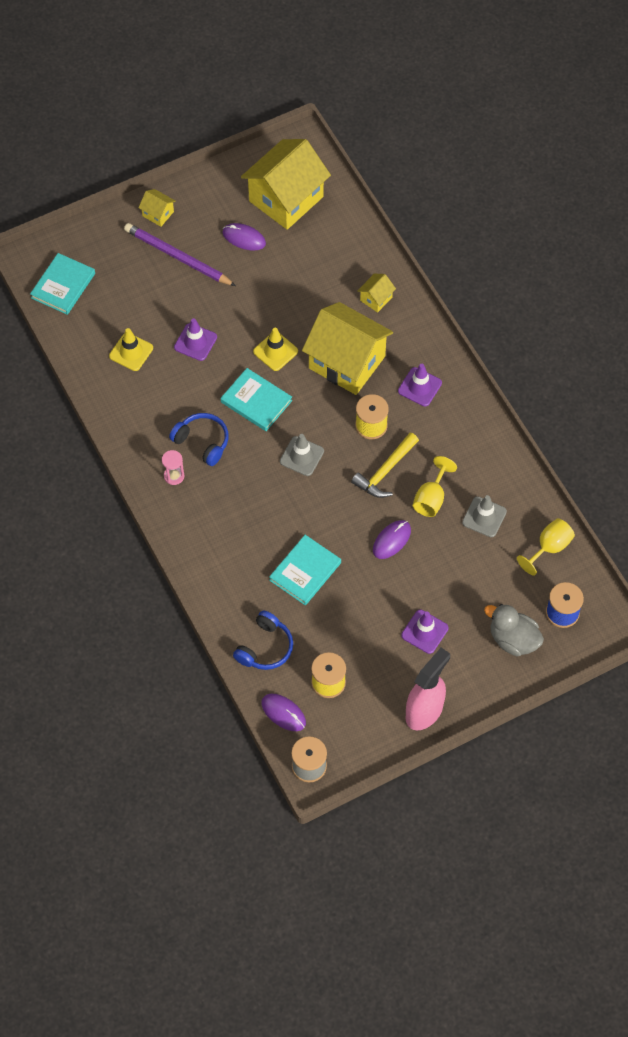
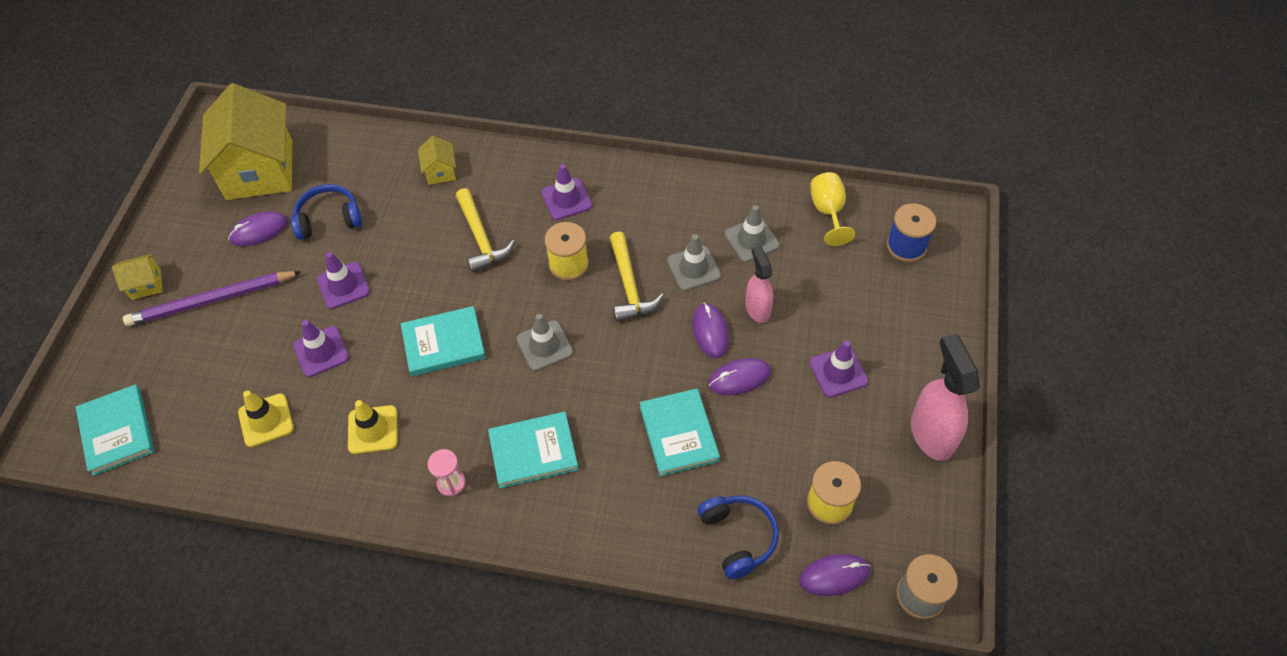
camera: 50 degrees left, 5 degrees down
blue headphones [169,413,229,466] -> blue headphones moved to [291,184,362,240]
yellow traffic cone [253,328,298,371] -> yellow traffic cone moved to [348,400,398,454]
yellow house [302,302,393,395] -> yellow hammer [456,188,515,272]
yellow goblet [413,456,457,517] -> grey traffic cone [667,234,721,291]
grey duck [484,604,544,656] -> none
none -> purple traffic cone [317,252,370,309]
none -> turquoise book [488,412,579,488]
none -> purple mouse [708,358,771,395]
none -> pink spray bottle [745,246,773,323]

